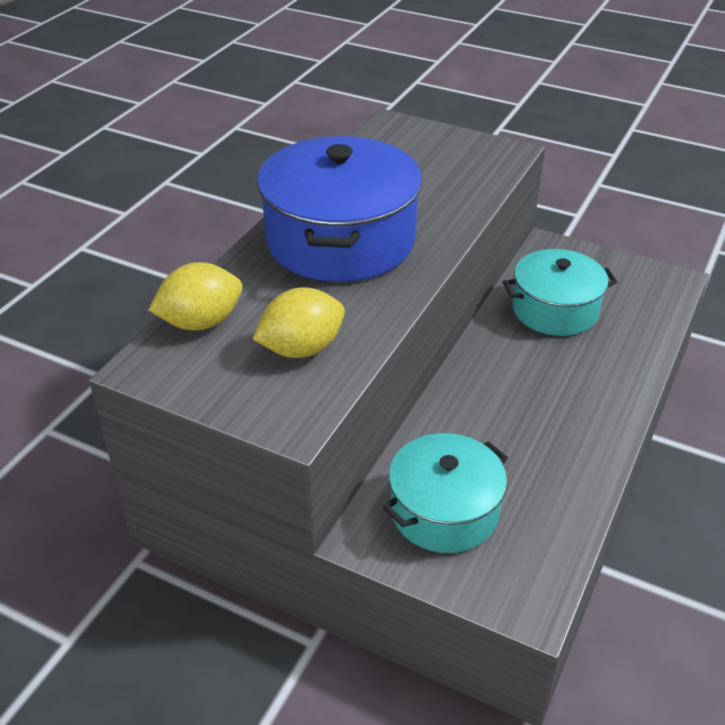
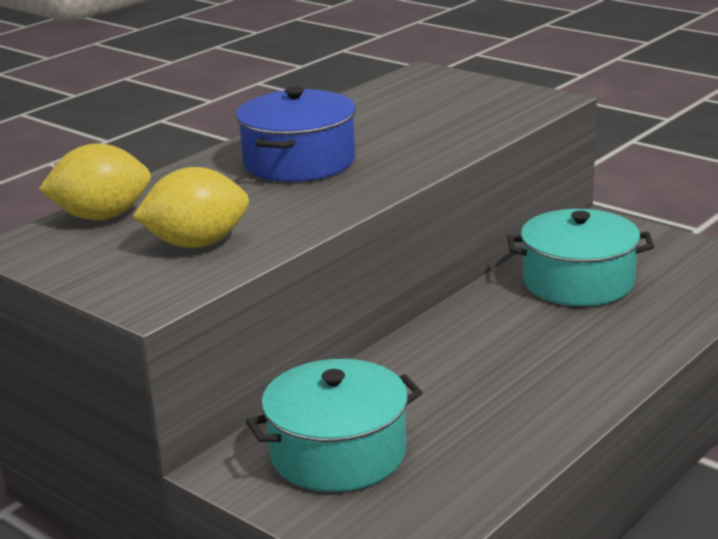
camera: 15 degrees right, 15 degrees down
blue pot [257,136,422,282] -> blue pot [236,87,356,182], size x0.64

